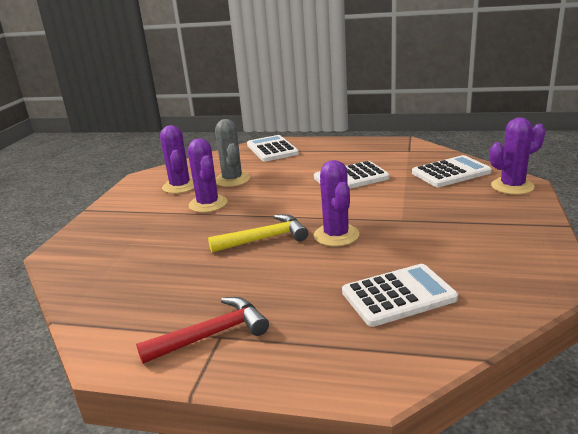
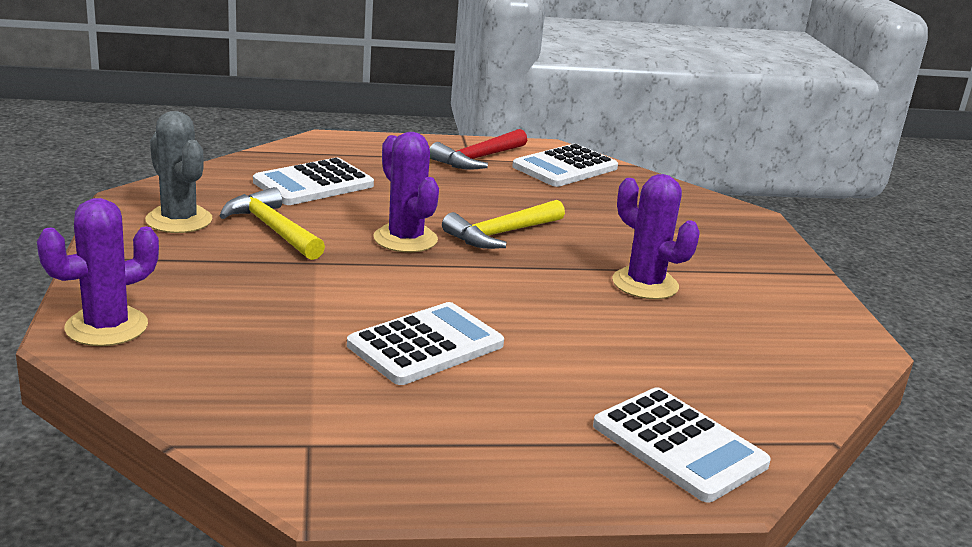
camera: 155 degrees right, 0 degrees up
purple cactus [160,125,194,194] -> none
grey cactus [215,119,250,187] -> grey cactus moved to [145,111,213,233]
white calculator [412,155,492,187] -> white calculator moved to [512,144,618,187]
none -> yellow hammer [220,187,325,260]

